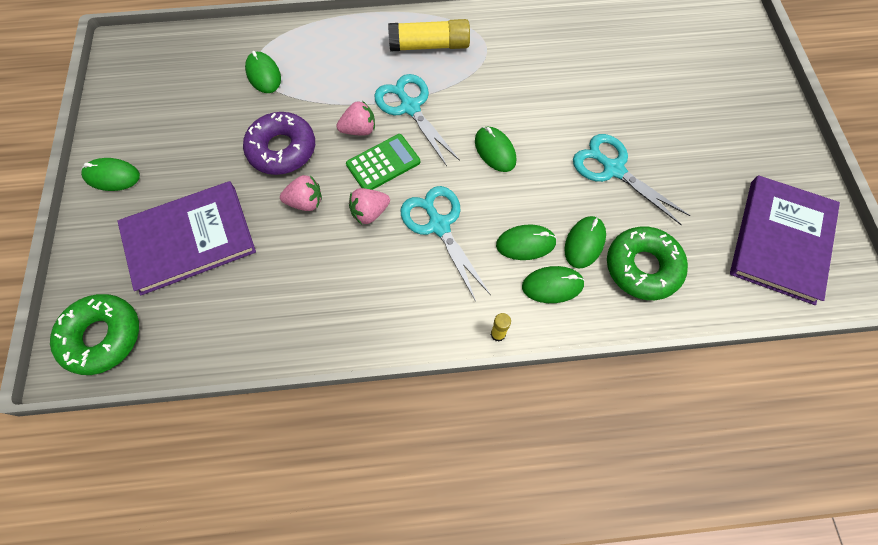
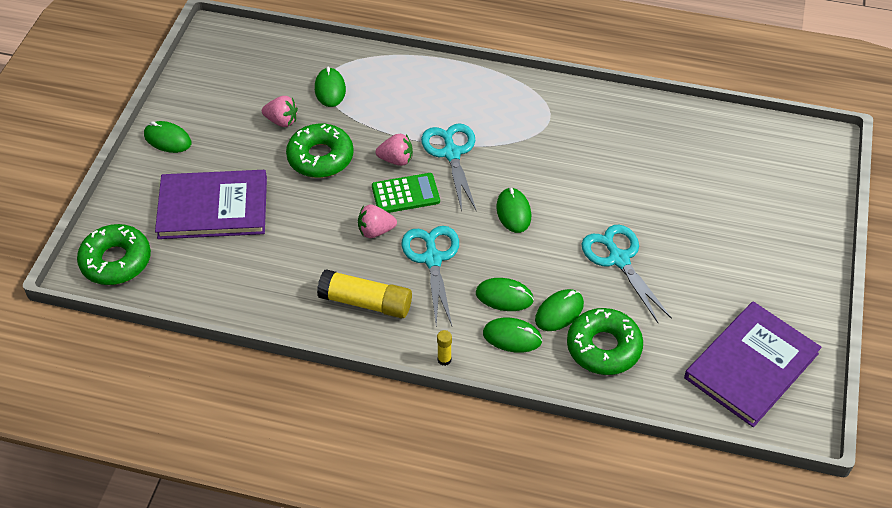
camera: 20 degrees right, 15 degrees down
purple donut [243,112,315,175] -> green donut [286,124,354,178]
pink strawberry [280,175,322,211] -> pink strawberry moved to [262,96,298,127]
yellow glue stick [388,19,470,52] -> yellow glue stick moved to [317,269,412,318]

